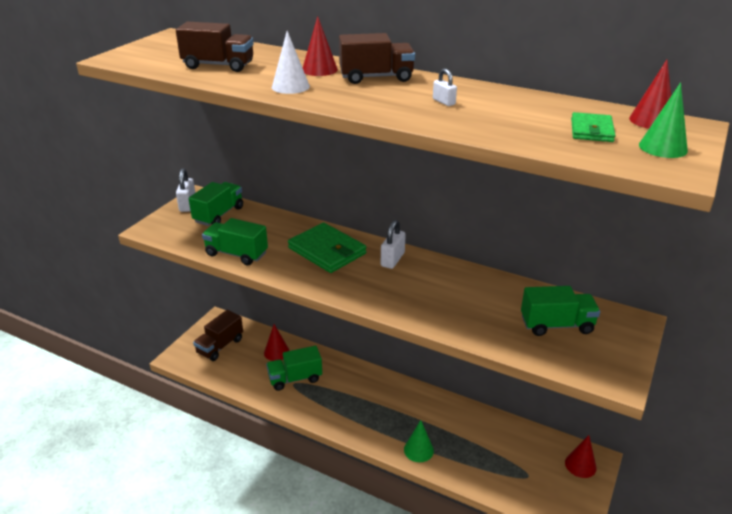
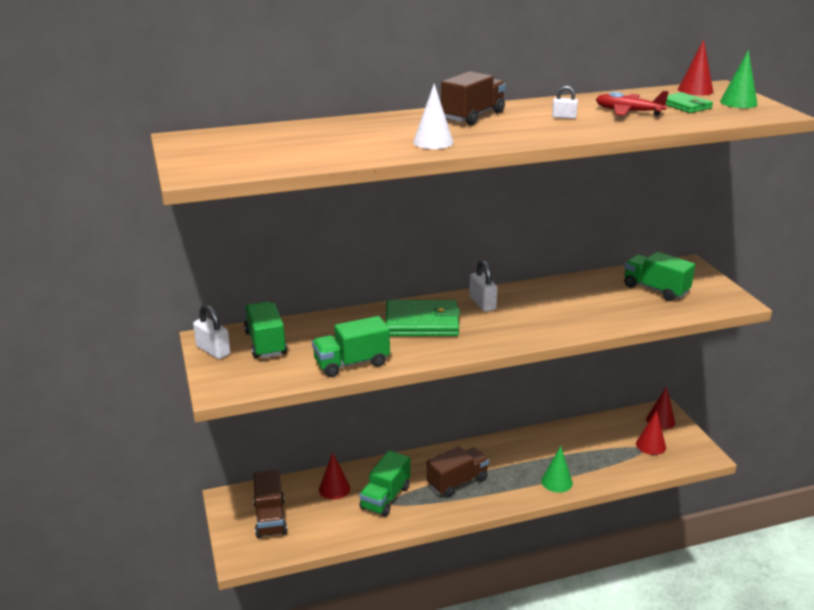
camera: 45 degrees left, 5 degrees down
brown truck [176,22,254,72] -> brown truck moved to [427,447,489,498]
red cone [303,16,338,76] -> red cone moved to [636,411,666,455]
green truck [521,286,600,336] -> green truck turned 90 degrees counterclockwise [624,252,695,301]
none -> red plane [596,91,669,116]

